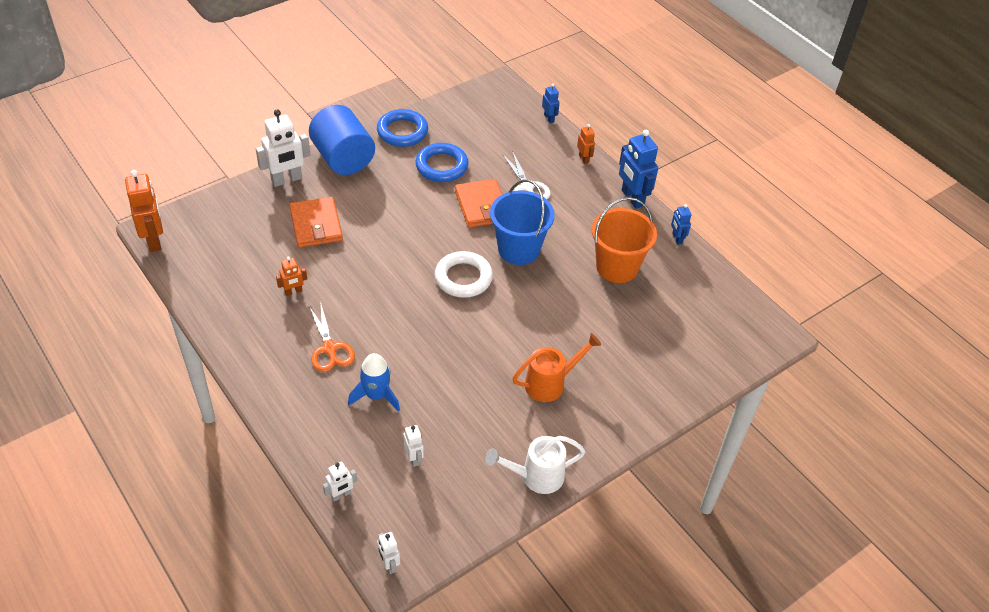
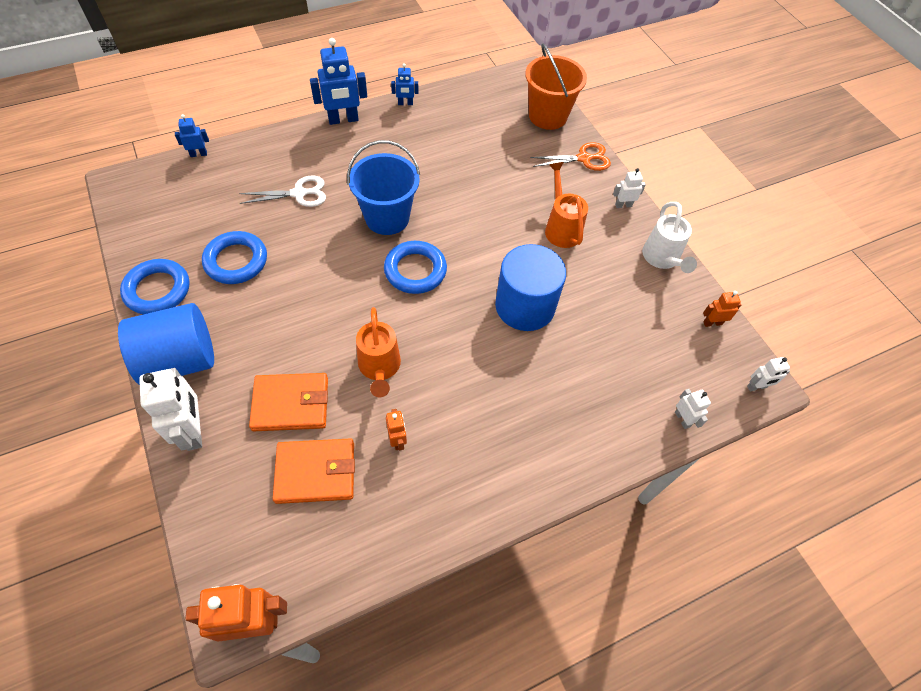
camera: 80 degrees left, 10 degrees up
orange scissors [309,301,355,372] -> orange scissors moved to [531,142,611,171]
blue rocket [348,353,400,412] -> none
white robot [404,425,424,467] -> white robot moved to [613,168,646,208]
white ring [435,251,493,298] -> blue ring [384,241,447,294]
orange wallet [455,179,502,228] -> orange wallet moved to [273,438,355,504]
orange robot [577,124,595,164] -> orange robot moved to [703,291,741,327]
orange bucket [592,197,657,283] -> orange bucket moved to [525,43,587,130]
none -> orange watering can [356,307,401,397]
none -> blue cylinder [495,244,566,331]

